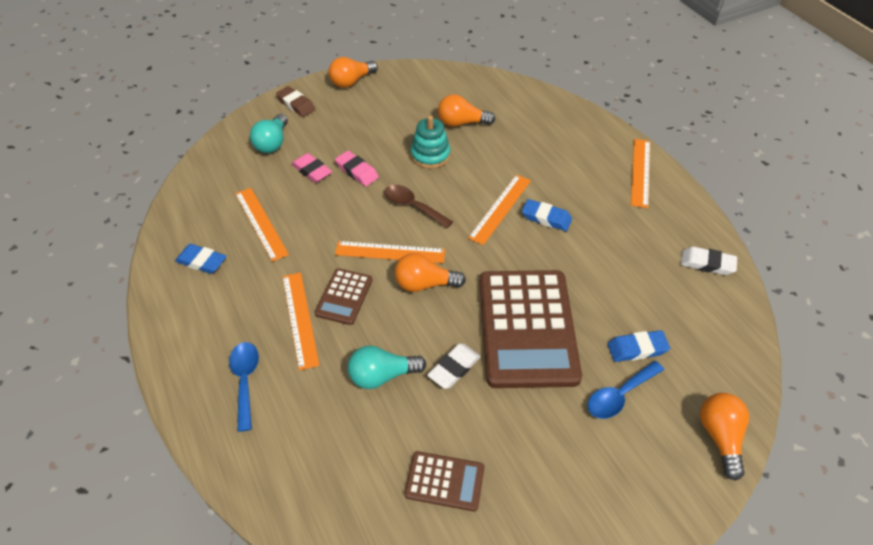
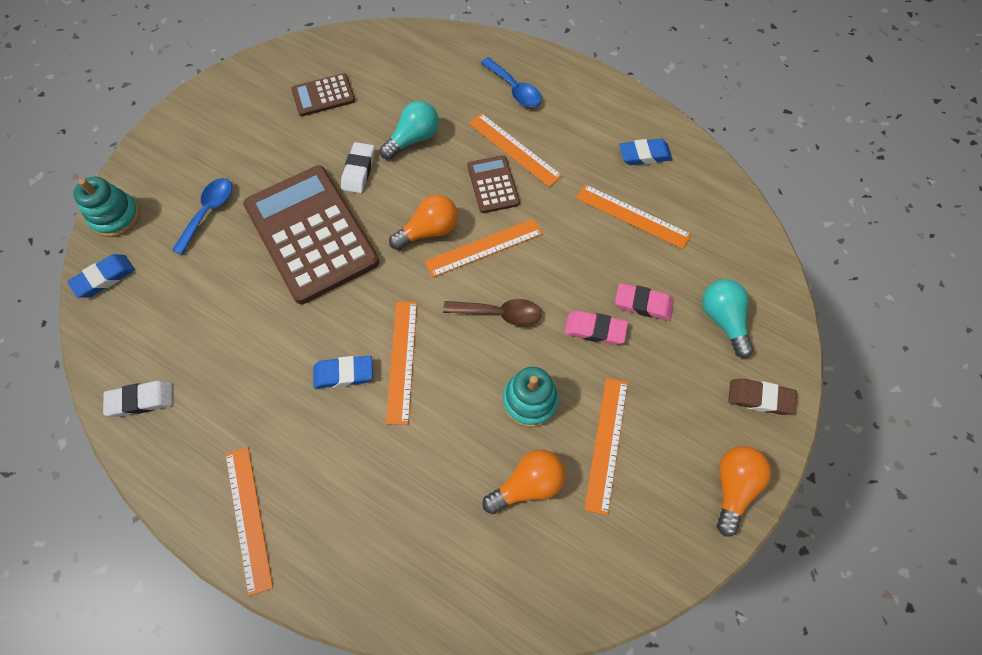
camera: 150 degrees right, 15 degrees up
blue eraser [608,330,670,362] -> blue eraser moved to [67,254,135,298]
orange light bulb [700,393,749,481] -> turquoise stacking toy [73,177,140,237]
none -> orange ruler [584,378,628,516]

